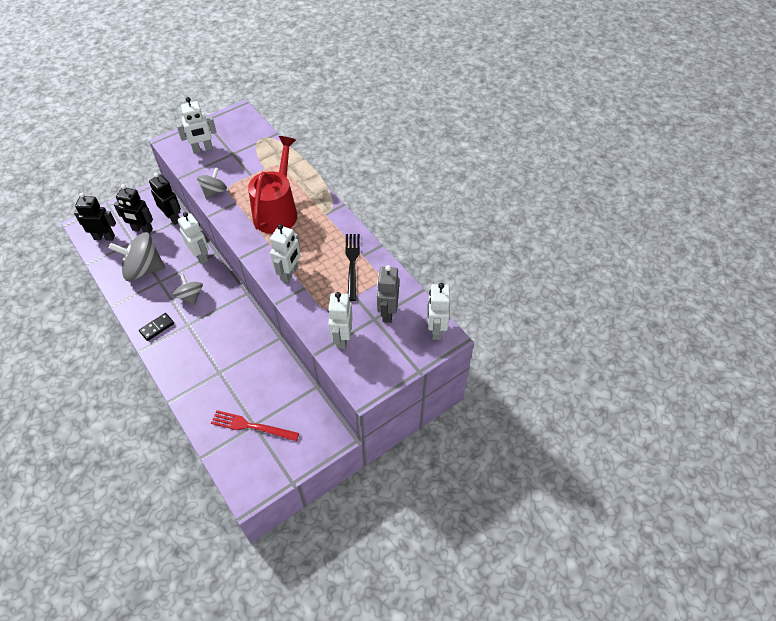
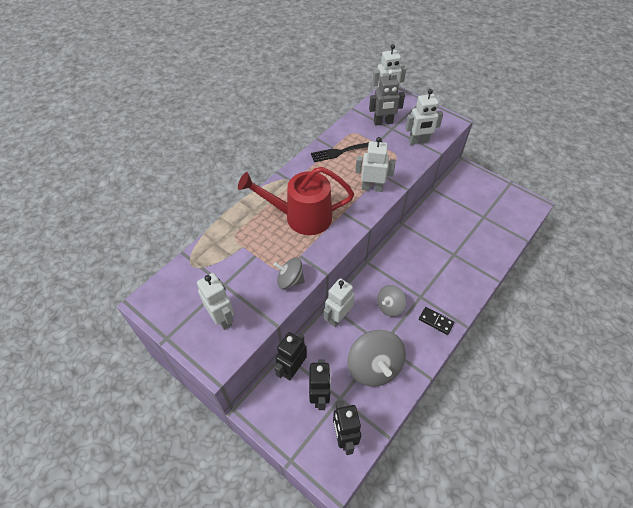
camera: 105 degrees left, 0 degrees up
red fork [211,410,299,441] -> none

